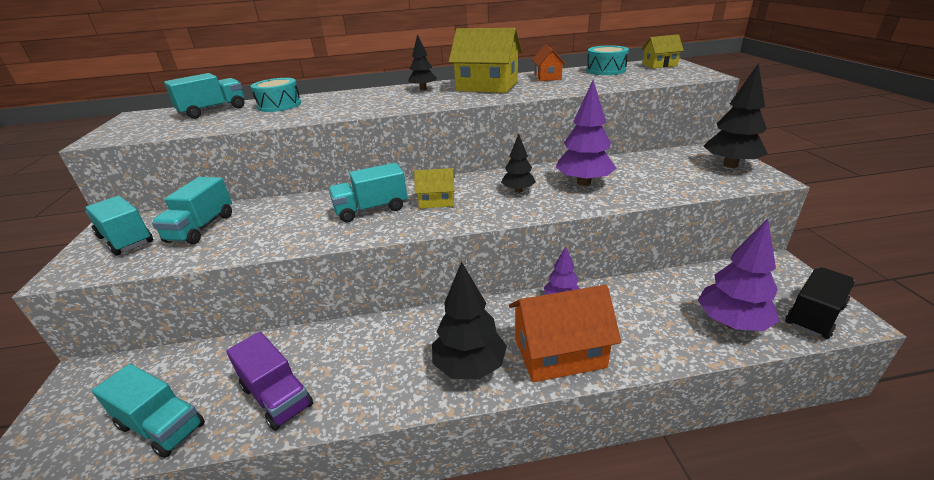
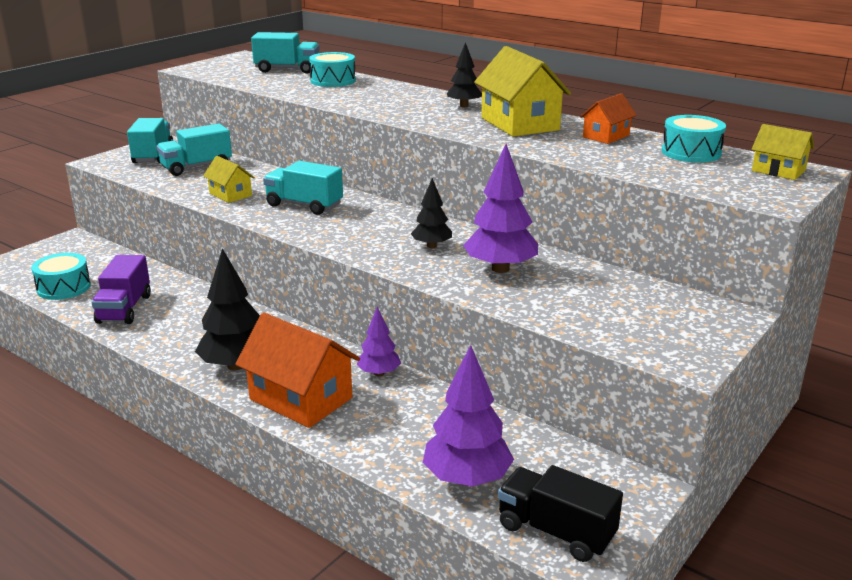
camera: 45 degrees right, 5 degrees down
turquoise truck [92,364,205,458] -> turquoise drum [31,253,91,300]
yellow house [414,168,455,208] -> yellow house moved to [203,156,255,203]
black tree [703,63,768,168] -> none
black truck [785,267,855,339] -> black truck turned 150 degrees counterclockwise [498,465,623,562]

